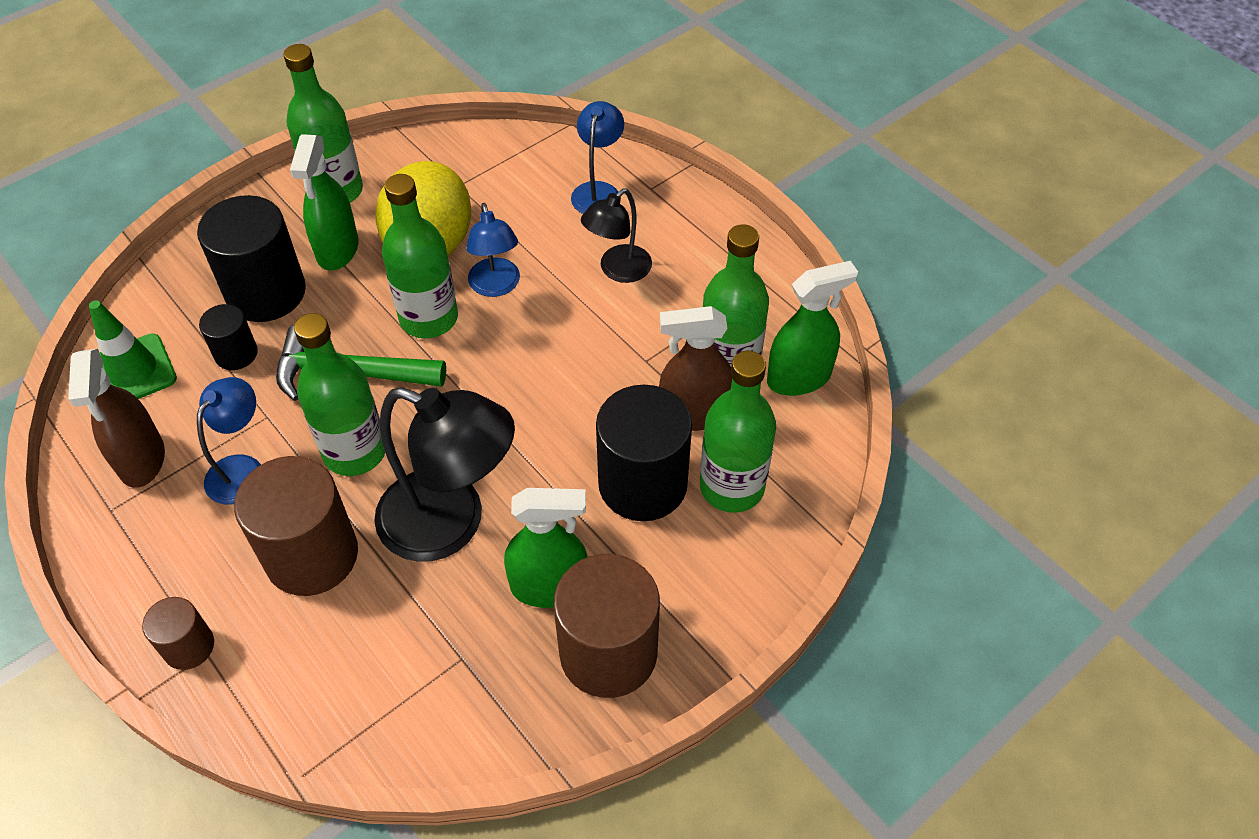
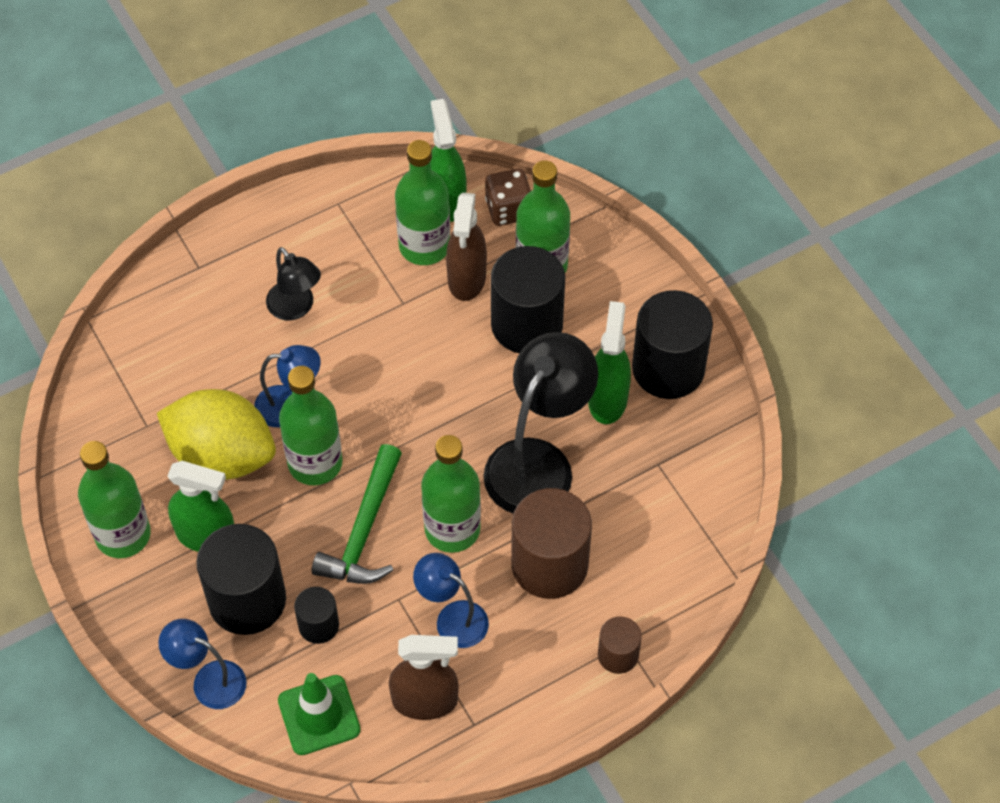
camera: 80 degrees left, 5 degrees up
brown cylinder [553,554,660,698] -> black cylinder [632,290,713,399]
blue lamp [571,101,624,214] -> blue lamp moved to [158,619,247,709]
none -> brown dice [485,169,531,226]

